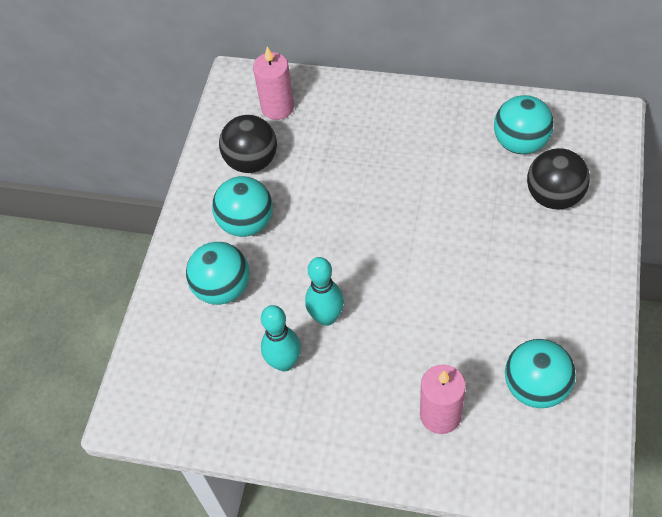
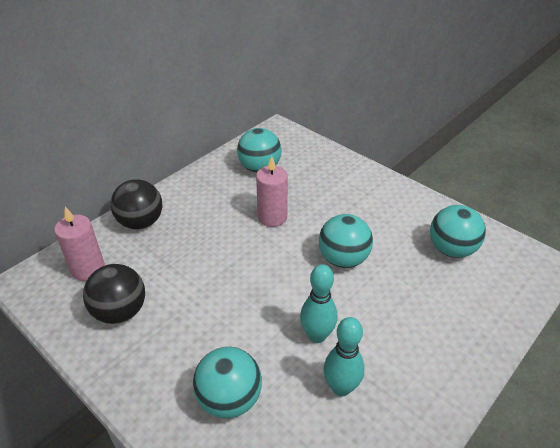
camera: 65 degrees left, 15 degrees down
turquoise ball [212,176,273,237] -> turquoise ball moved to [319,214,373,268]
pink candle [420,365,466,434] -> pink candle moved to [256,156,288,227]
black ball [527,148,590,209] -> black ball moved to [111,179,162,230]

